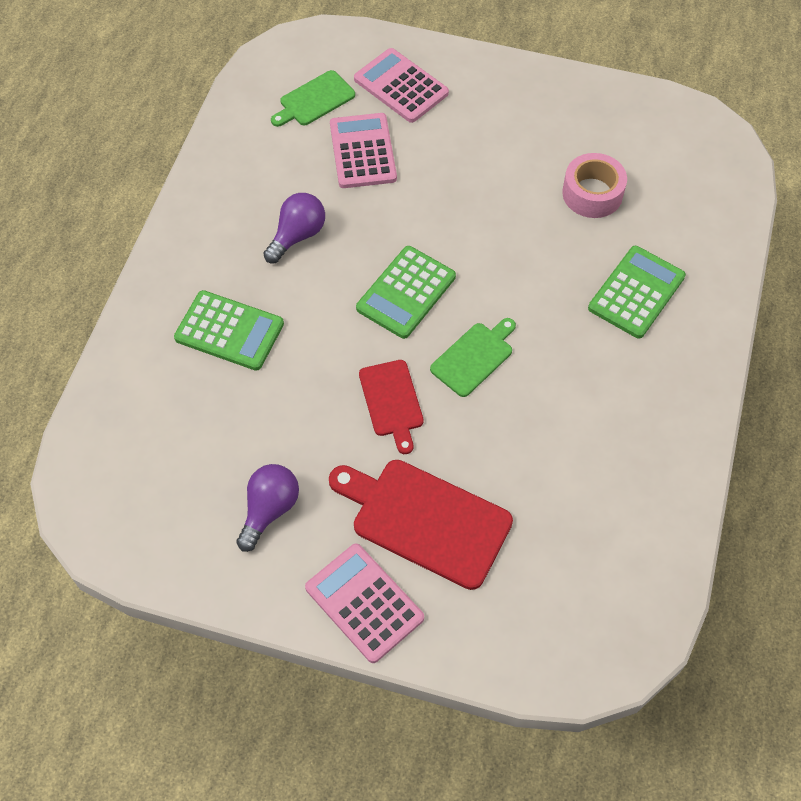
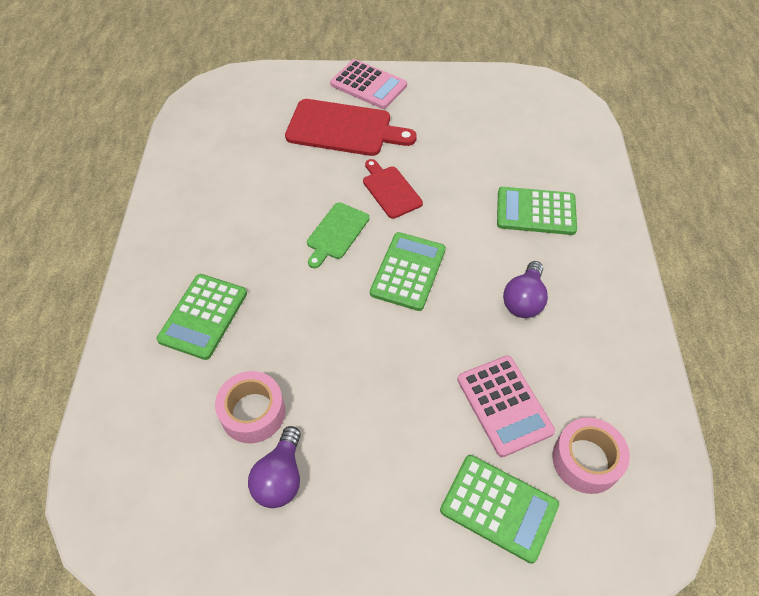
camera: 165 degrees right, 5 degrees down
purple light bulb [236,464,299,552] -> purple light bulb moved to [248,426,301,508]
green cutting board [271,70,355,127] -> pink tape [552,417,630,494]
pink calculator [354,48,449,123] -> green calculator [440,455,559,564]

